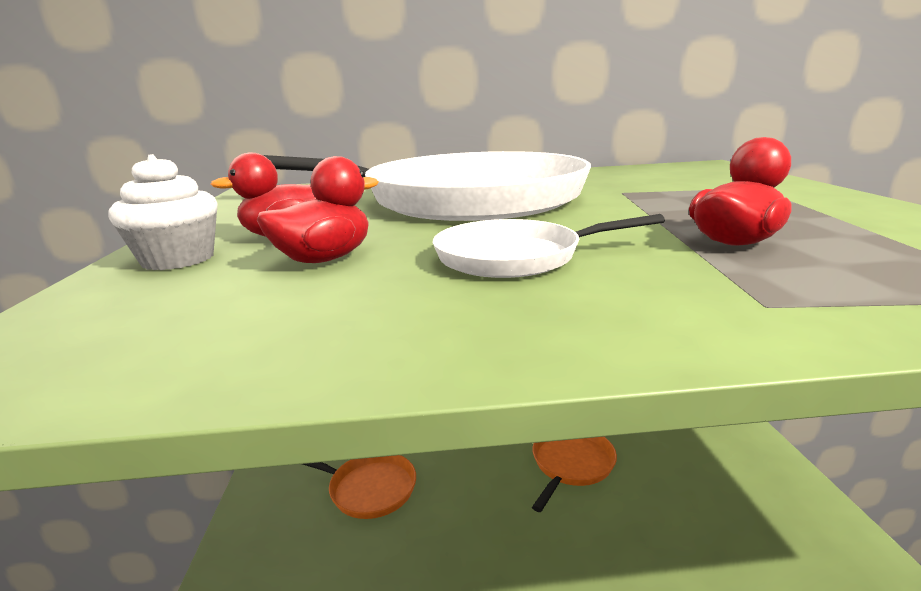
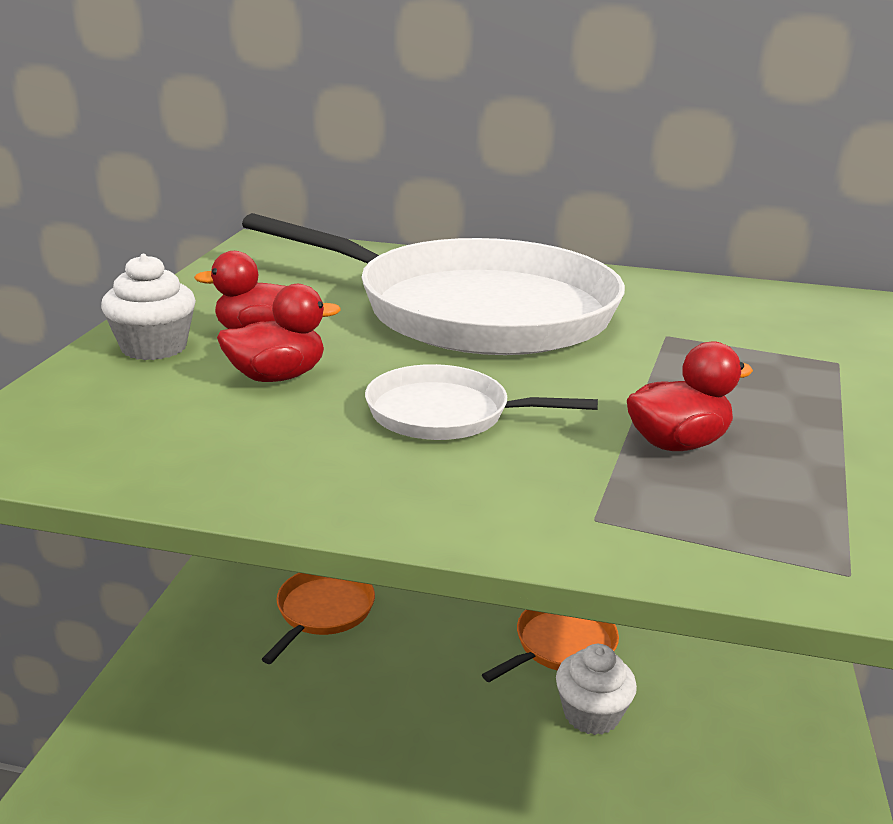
camera: 15 degrees right, 5 degrees up
orange pan [303,455,416,519] -> orange pan turned 105 degrees counterclockwise [262,573,375,664]
none -> white cupcake [556,644,637,735]

